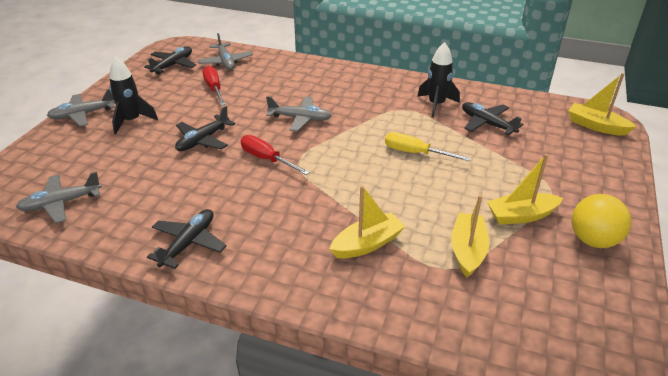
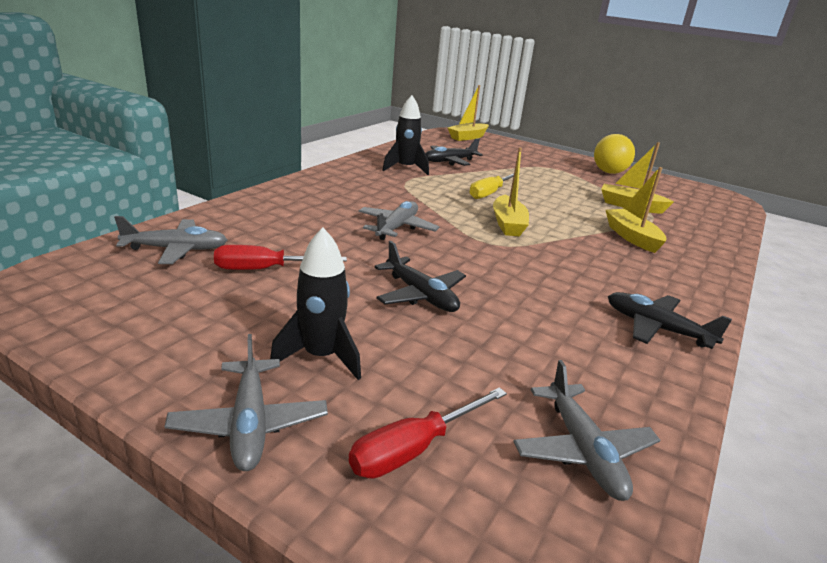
camera: 80 degrees left, 10 degrees down
black plane [144,46,196,75] -> none
red screwdriver [241,135,310,175] -> red screwdriver moved to [349,387,507,479]
yellow boat [487,154,563,225] -> yellow boat moved to [493,148,529,237]

